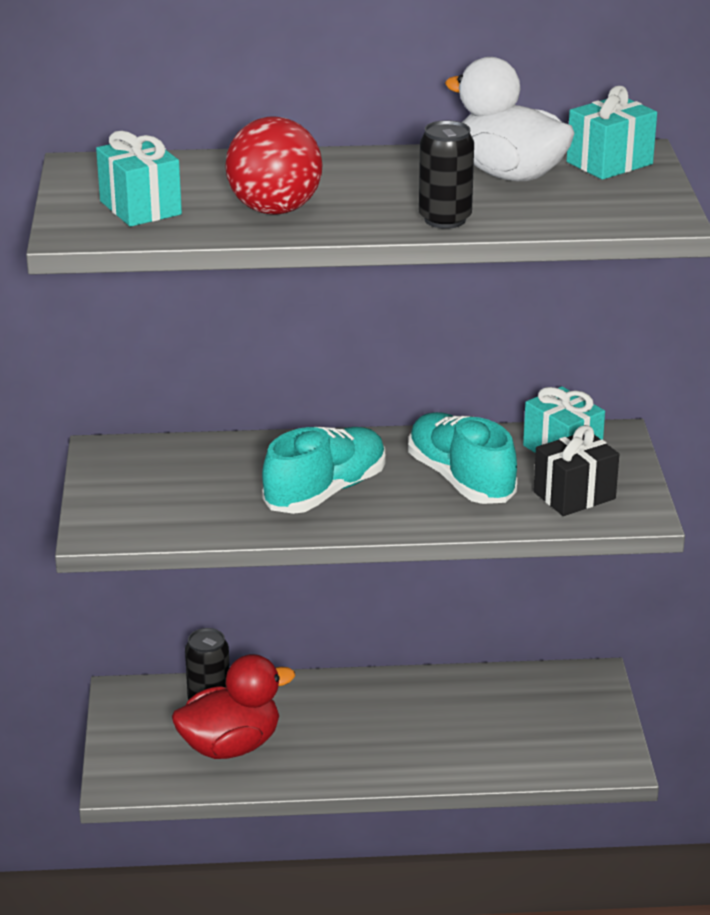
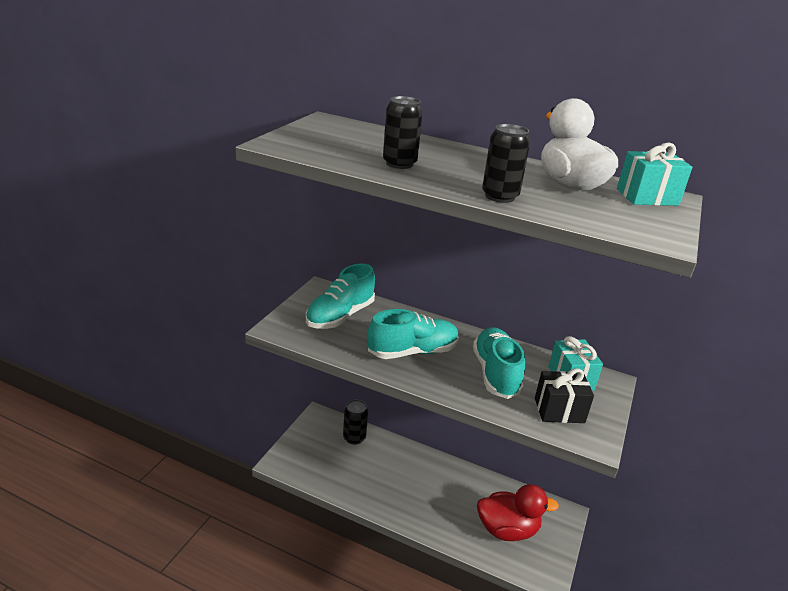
camera: 25 degrees right, 0 degrees up
turquoise gift [96,131,182,227] -> none
red duck [172,654,295,759] -> red duck moved to [477,484,559,541]
red ball [225,116,323,215] -> black can [383,96,423,169]
none -> turquoise shoe [306,264,375,329]

